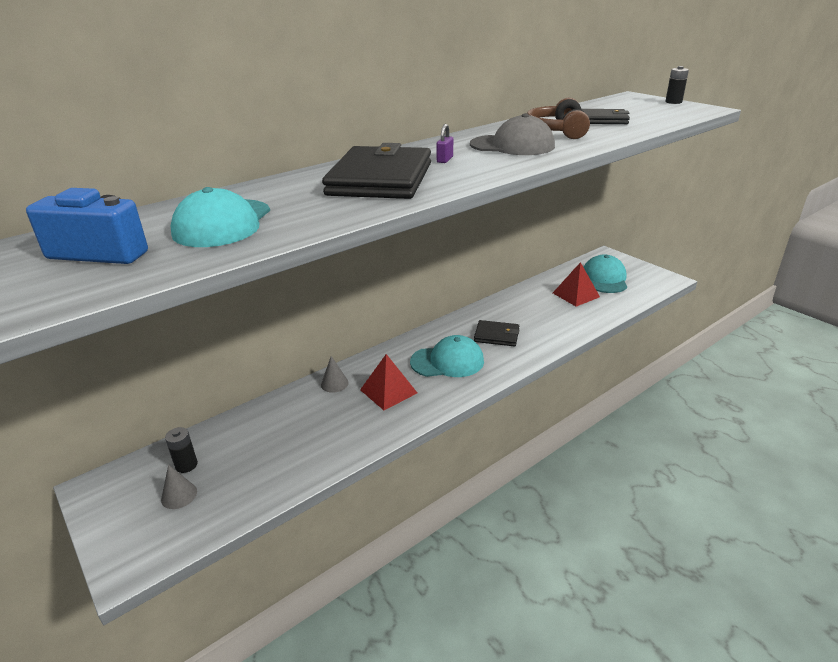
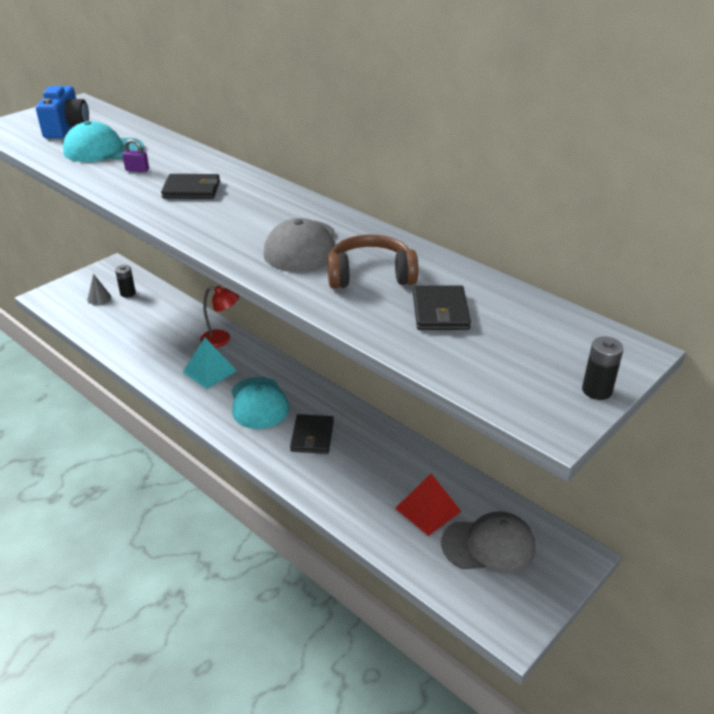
camera: 80 degrees right, 5 degrees up
grey cone [321,356,349,393] -> red lamp [200,285,239,348]
black wallet [322,143,431,199] -> black wallet [161,174,220,199], size x0.53
red pyramid [360,354,417,410] -> turquoise pyramid [183,338,237,389]
purple padlock [436,124,453,163] -> purple padlock moved to [122,139,149,172]
turquoise cap [584,255,627,293] -> grey cap [441,511,535,574]

